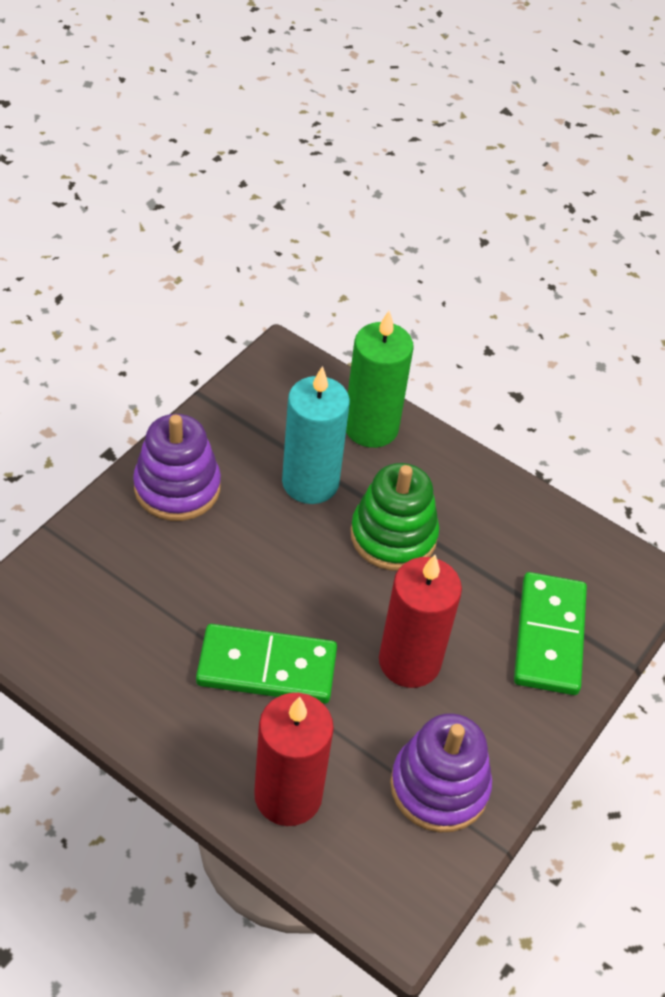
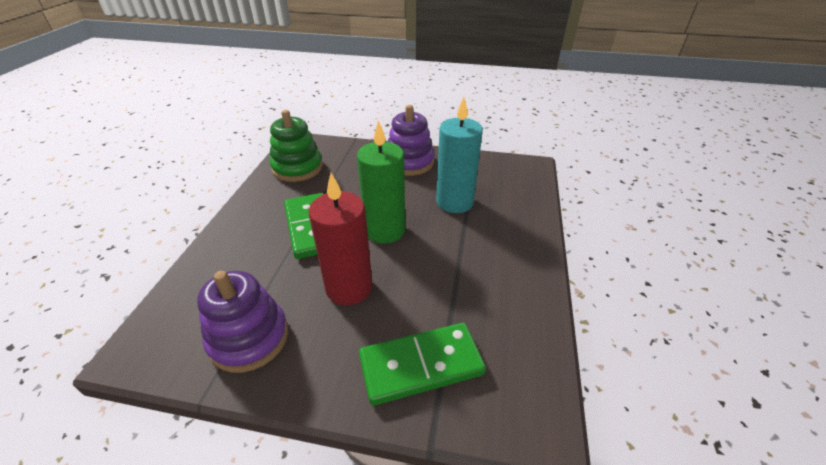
camera: 70 degrees right, 10 degrees down
red candle [254,693,334,826] -> none
green candle [346,311,414,448] -> green candle moved to [357,120,405,244]
green stacking toy [351,463,439,571] -> green stacking toy moved to [270,110,323,182]

